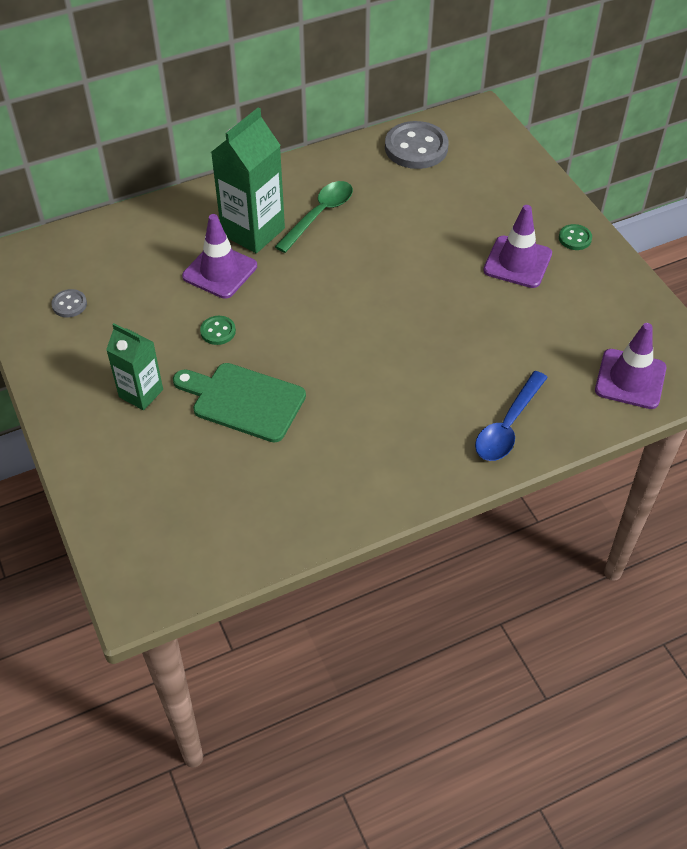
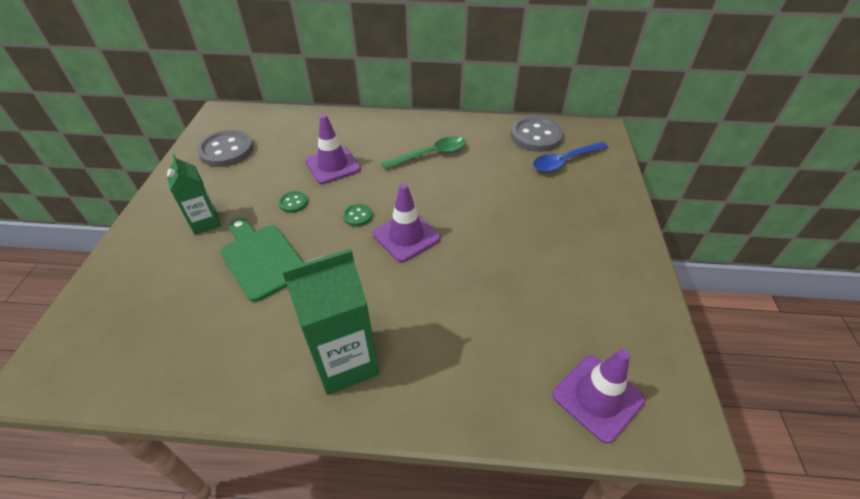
camera: 30 degrees right, 5 degrees down
grey button [51,289,87,317] -> grey button [197,130,254,167], size x2.08
green carton [211,108,285,253] -> green carton moved to [282,248,379,395]
blue spoon [475,371,548,461] -> blue spoon moved to [533,142,608,172]
purple traffic cone [483,205,552,288] -> purple traffic cone moved to [373,183,441,262]
green button [559,224,592,250] -> green button moved to [343,204,372,227]

